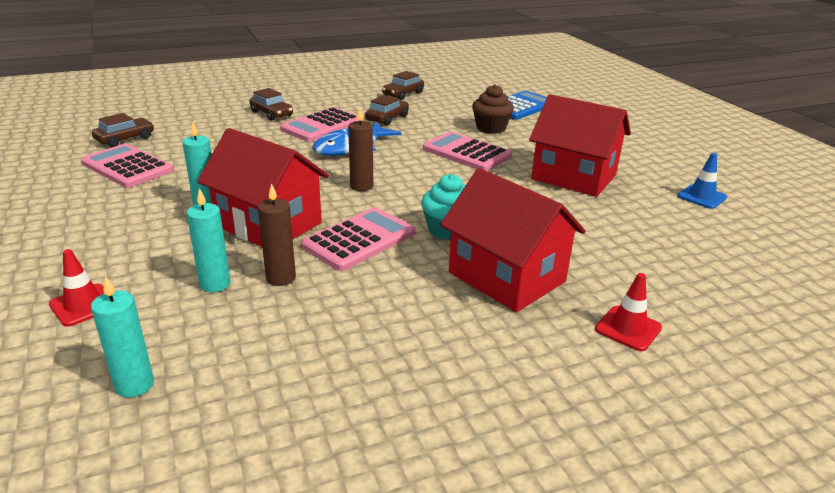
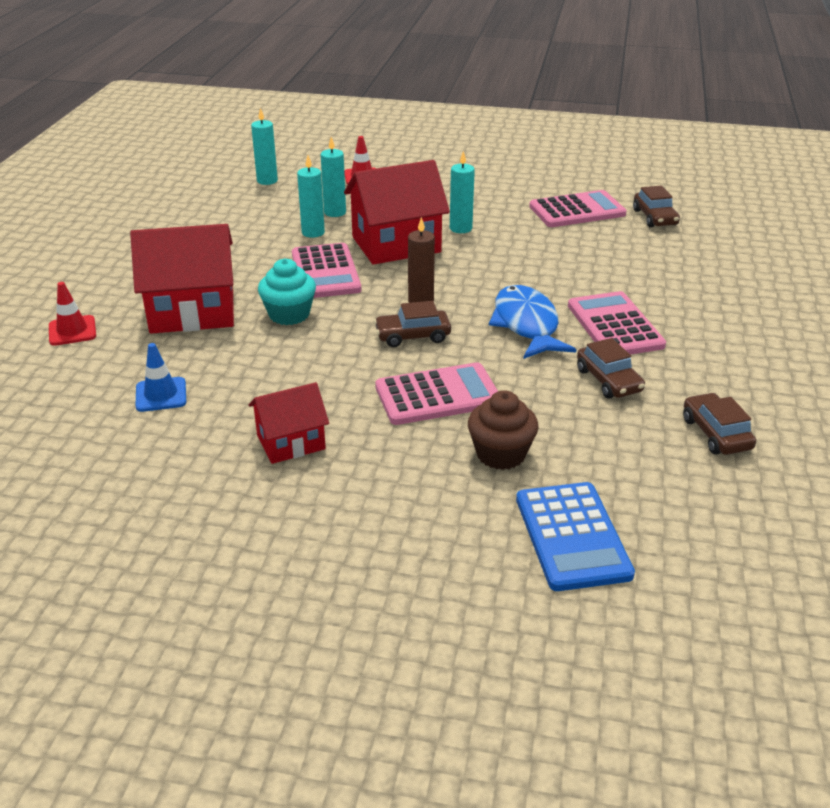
camera: 125 degrees right, 5 degrees up
brown car [249,88,293,121] -> brown car moved to [374,301,451,347]
brown candle [258,183,296,286] -> turquoise candle [297,155,325,238]
red house [529,94,631,197] -> red house [249,382,329,464], size x0.58
blue traffic cone [677,153,727,209] -> blue traffic cone moved to [136,343,186,412]

